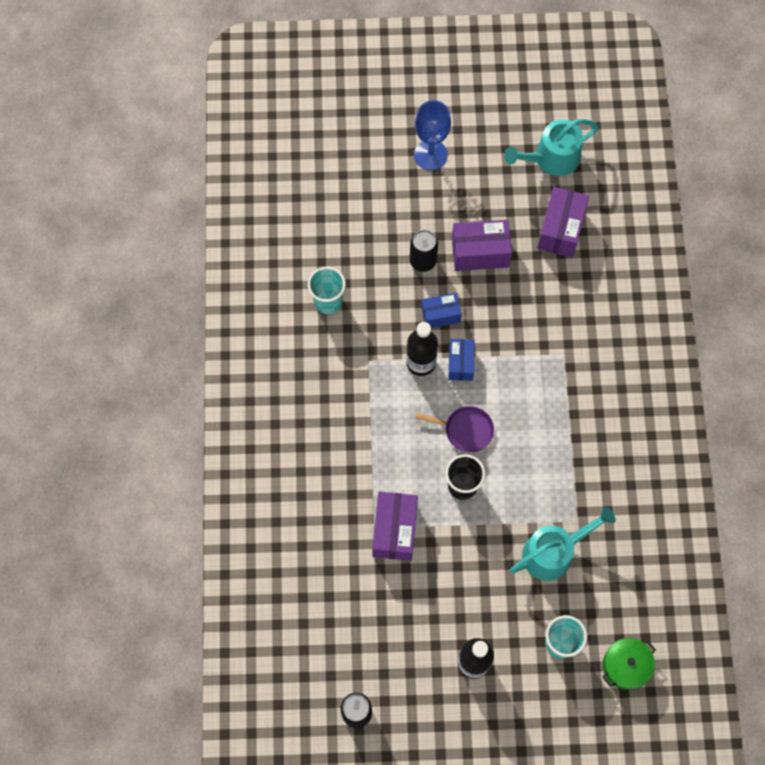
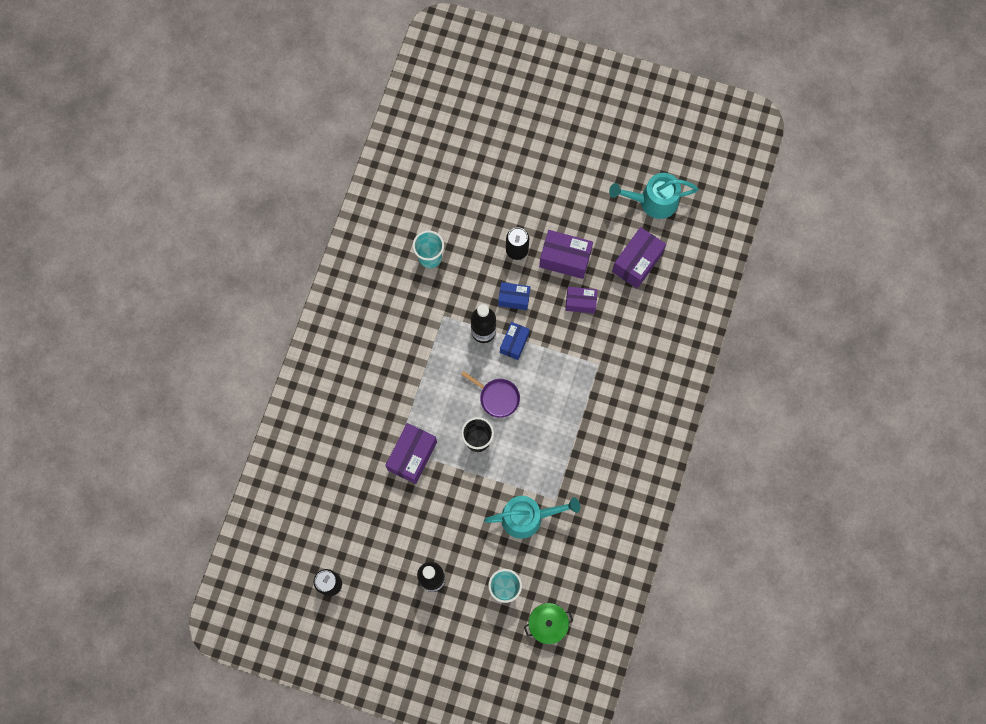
camera: 20 degrees right, 5 degrees up
blue goblet [414,100,451,170] -> none
none -> purple box [565,287,598,314]

